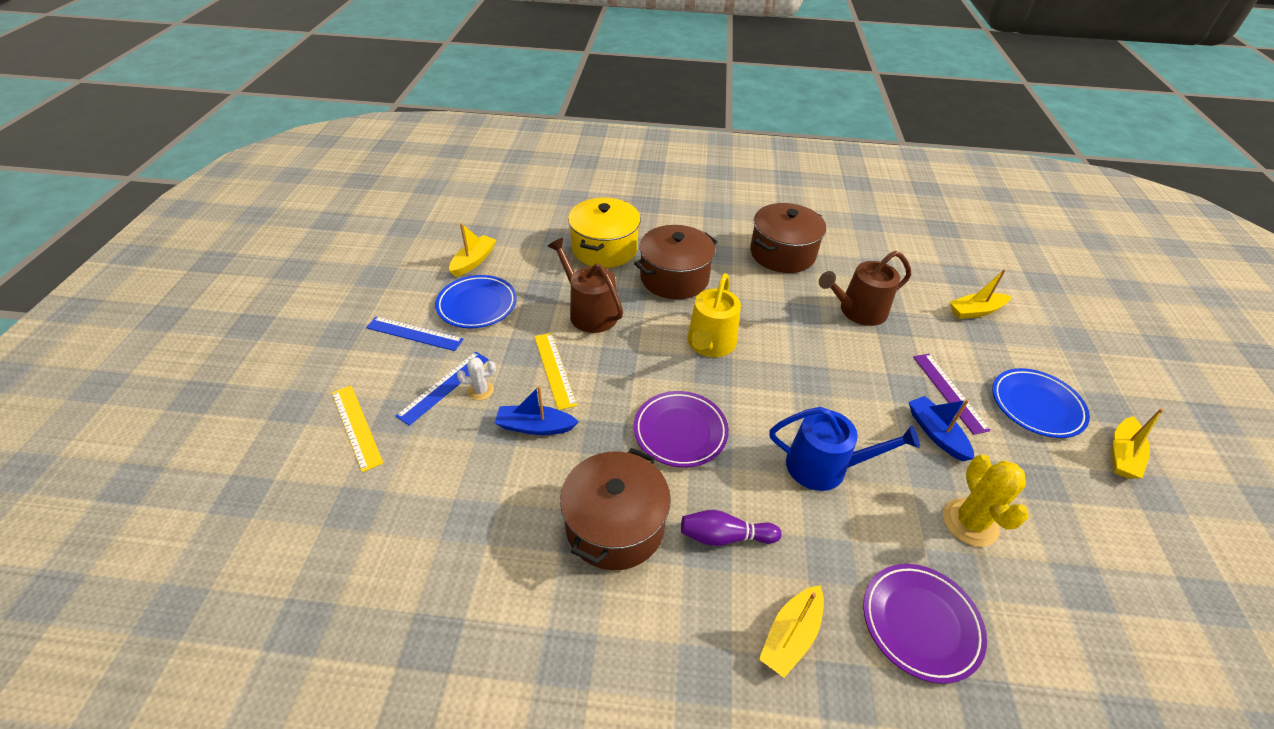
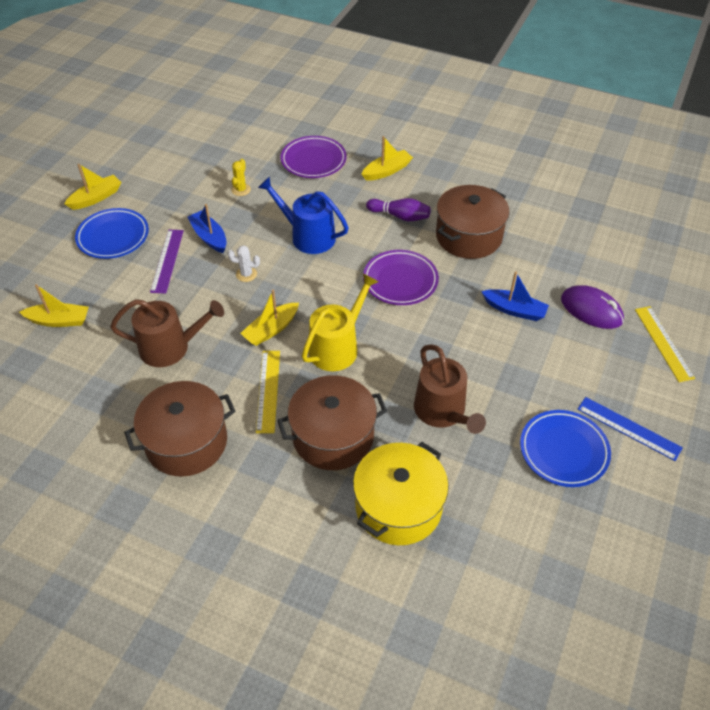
camera: 160 degrees left, 5 degrees up
blue ruler [396,352,489,426] -> none
yellow boat [449,223,496,277] -> yellow boat moved to [240,290,299,346]
white cactus [457,357,496,400] -> white cactus moved to [228,245,260,282]
yellow ruler [534,333,577,410] -> yellow ruler moved to [256,351,280,433]
blue boat [909,396,974,461] -> blue boat turned 150 degrees clockwise [187,204,227,253]
yellow cactus [943,455,1029,547] -> yellow cactus [231,159,251,196], size x0.55
none -> purple mouse [561,285,624,329]

